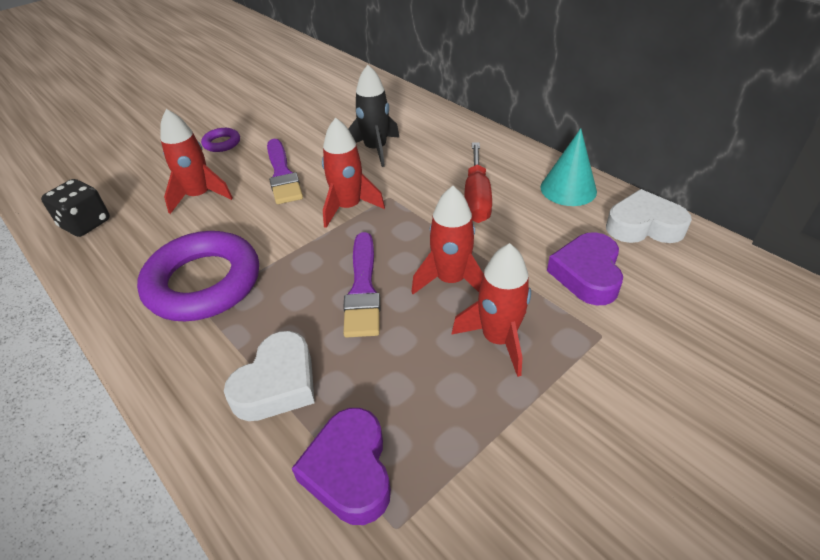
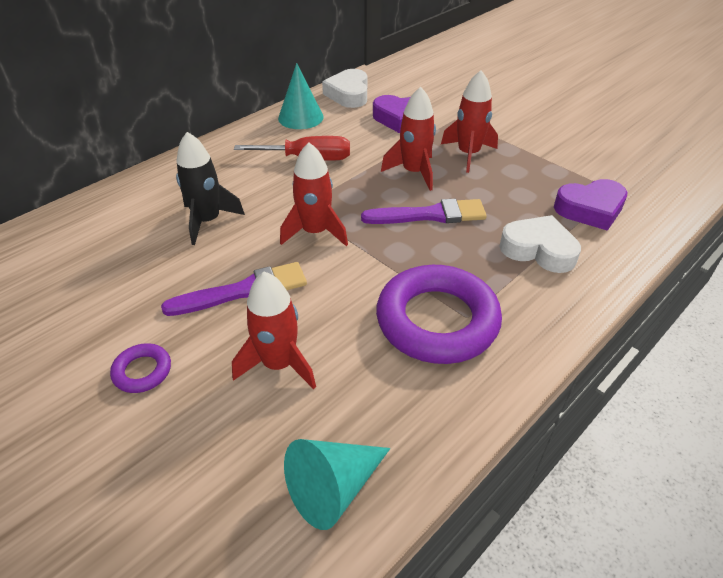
camera: 95 degrees left, 0 degrees up
black dice [41,179,110,237] -> turquoise cone [284,439,390,530]

